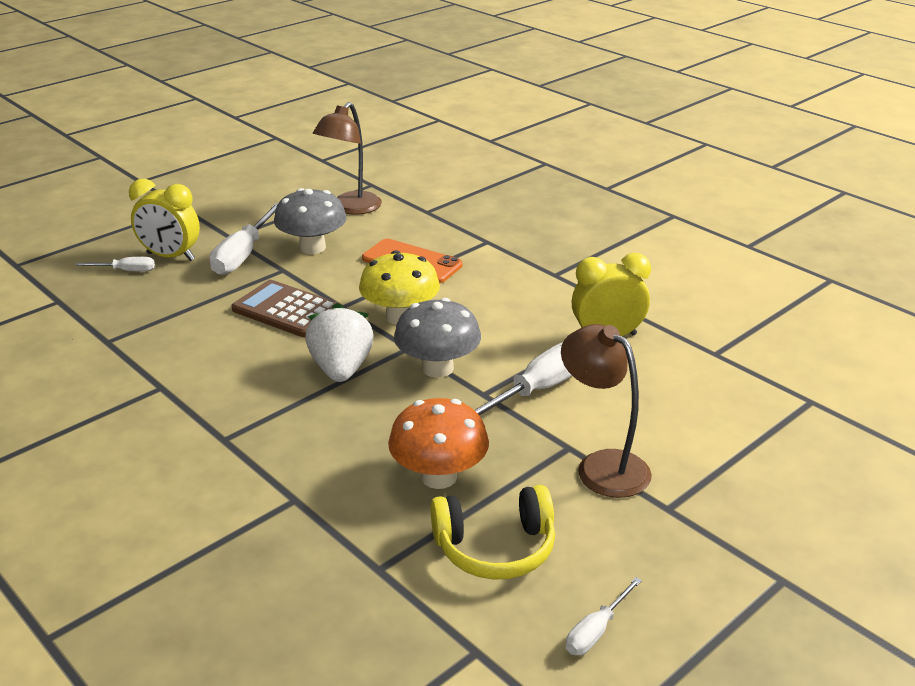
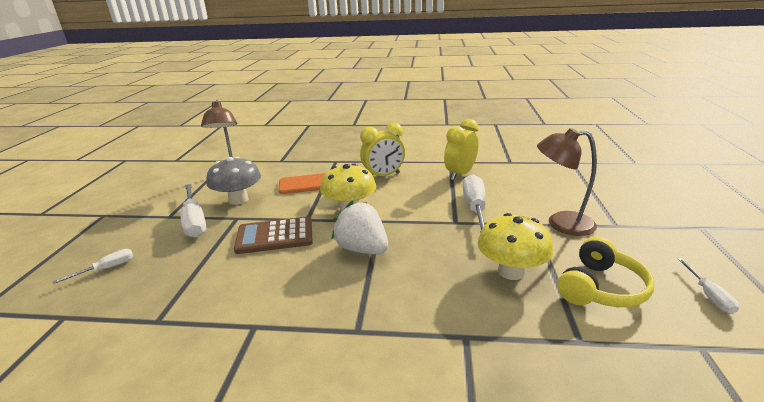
camera: 40 degrees left, 5 degrees down
yellow clock [129,179,200,261] -> yellow clock moved to [360,123,405,176]
orange mushroom [388,398,489,489] -> yellow mushroom [477,213,554,280]
grey mushroom [394,298,481,378] -> none

